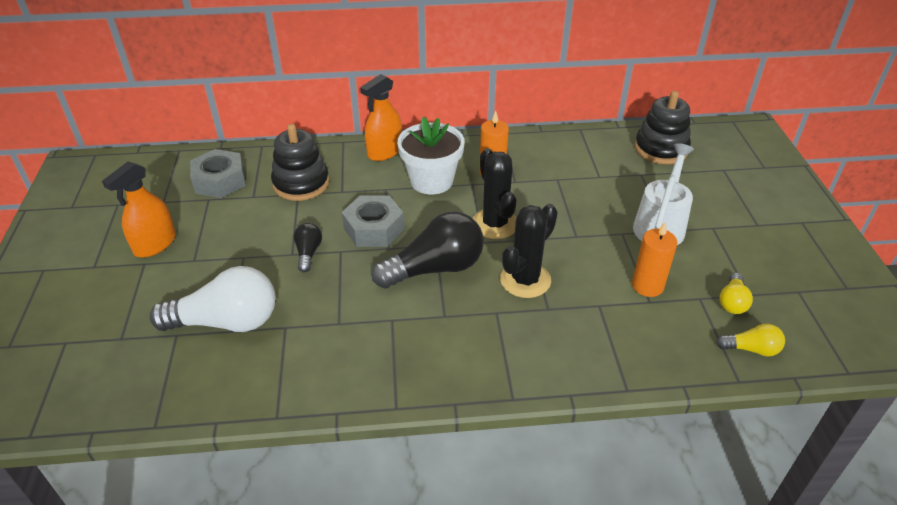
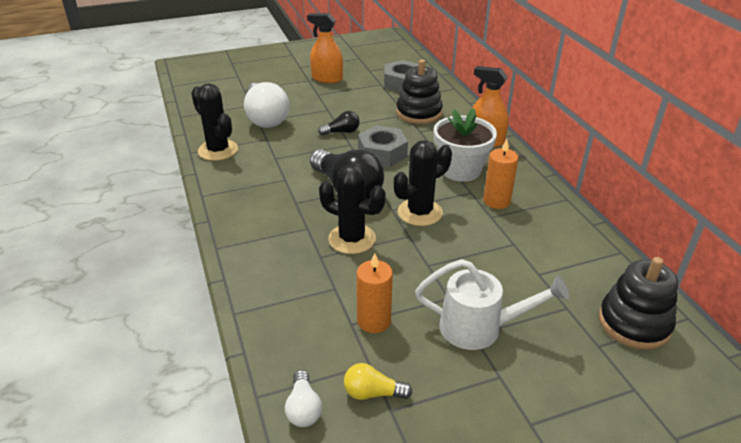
camera: 75 degrees right, 5 degrees down
yellow light bulb [716,324,785,357] -> white light bulb [285,370,322,427]
none -> black cactus [191,83,238,161]

